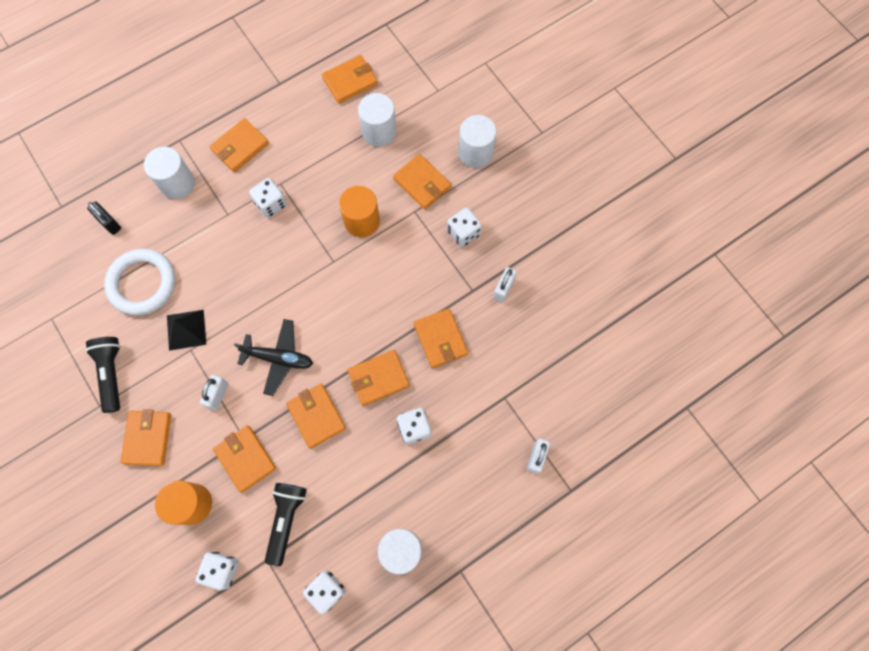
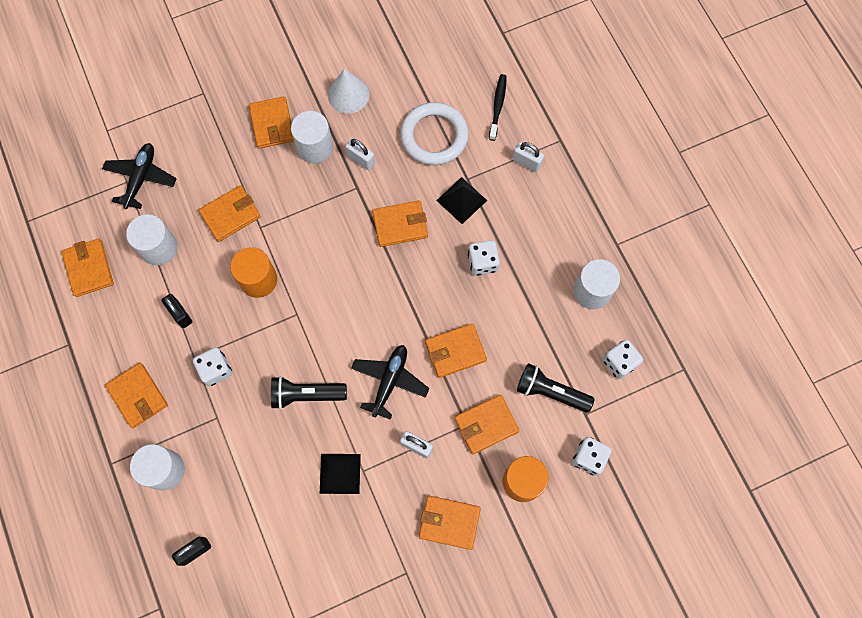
camera: 80 degrees left, 0 degrees up
black flashlight [85,337,121,413] -> black flashlight moved to [271,376,347,409]
white ring [104,249,176,315] -> white ring moved to [400,102,469,165]
orange wallet [348,350,410,406] -> orange wallet moved to [249,96,294,149]
white dice [447,207,482,247] -> none
white cylinder [458,115,497,168] -> white cylinder moved to [291,111,333,163]
none -> black plane [102,143,176,209]
none -> black padlock [162,294,192,328]
none -> white cone [328,69,369,114]
none -> black pyramid [436,177,487,224]
none -> black toothbrush [489,74,507,141]

